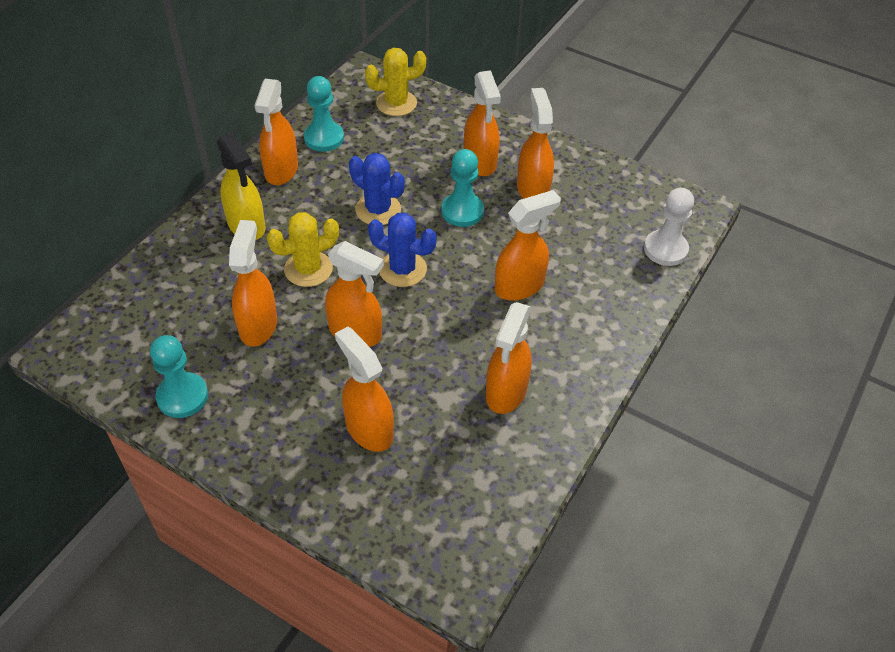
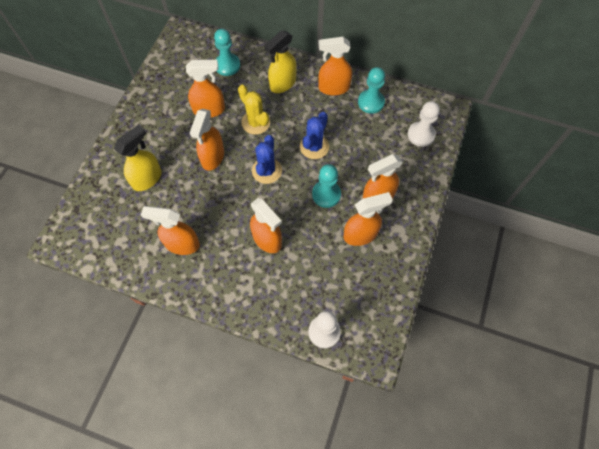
camera: 80 degrees right, 15 degrees up
turquoise pawn [150,335,208,418] -> turquoise pawn moved to [214,29,240,76]
orange spray bottle [335,327,394,452] -> yellow spray bottle [114,124,162,191]
yellow cactus [365,48,426,116] -> white pawn [408,101,440,147]

